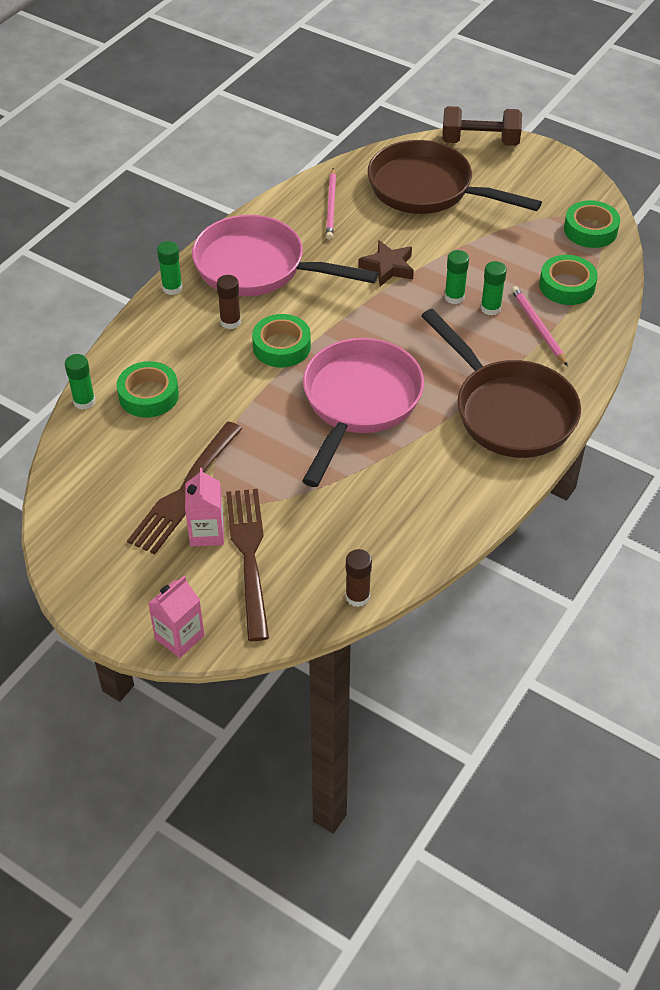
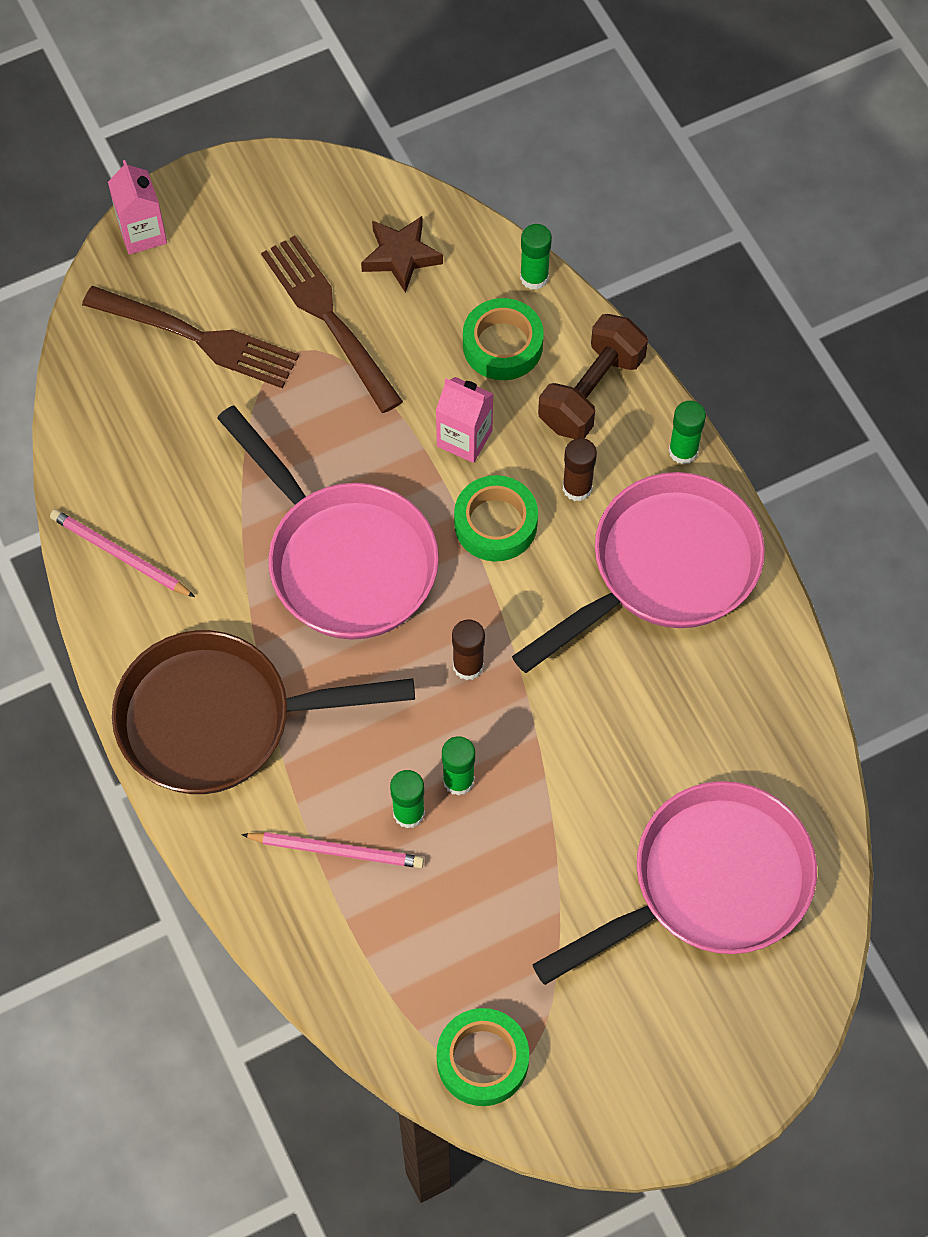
camera: 120 degrees right, 15 degrees up
pink carton [185,468,224,546] -> pink carton moved to [436,377,493,463]
pink pencil [326,168,336,240] -> pink pencil moved to [50,509,195,597]
brown glue stick [345,549,372,607] -> brown glue stick moved to [452,619,485,680]
brown star [358,240,414,286] -> brown star moved to [361,216,443,293]
brown pan [367,140,542,214] -> pink pan [532,781,817,985]
brown dumbbell [442,106,522,146] -> brown dumbbell moved to [538,314,648,439]
green tape [539,255,598,305] -> none

